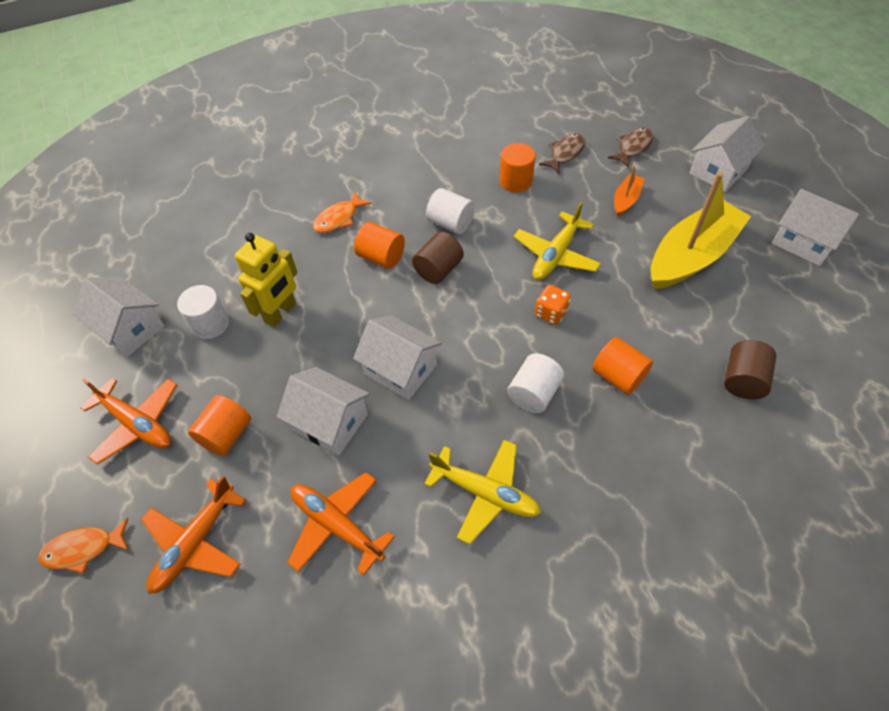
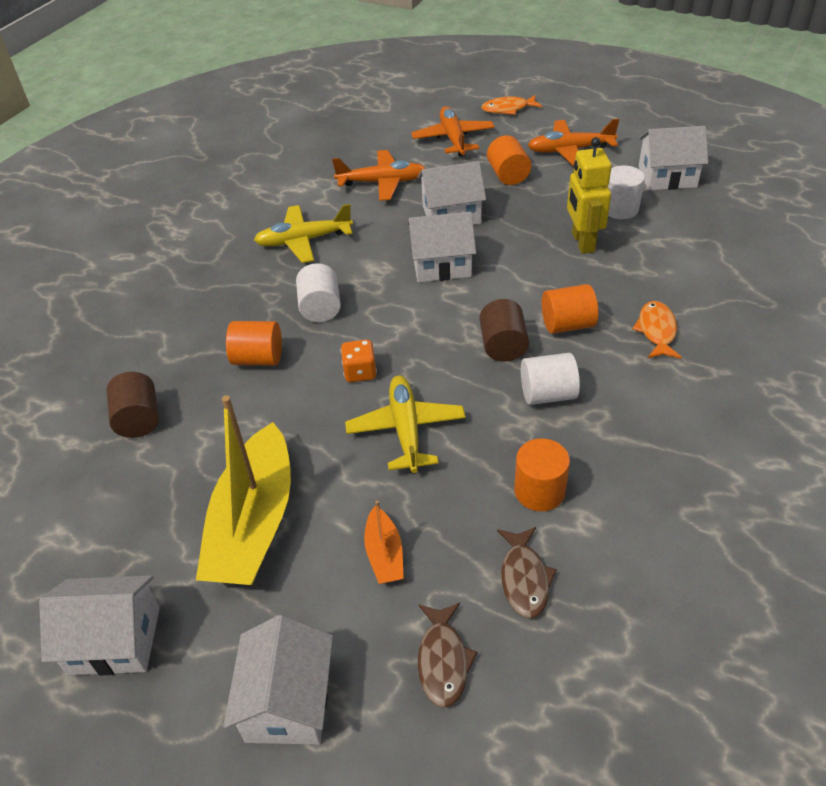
camera: 140 degrees right, 10 degrees down
orange fish [38,518,129,573] -> orange fish turned 135 degrees counterclockwise [482,95,542,115]

